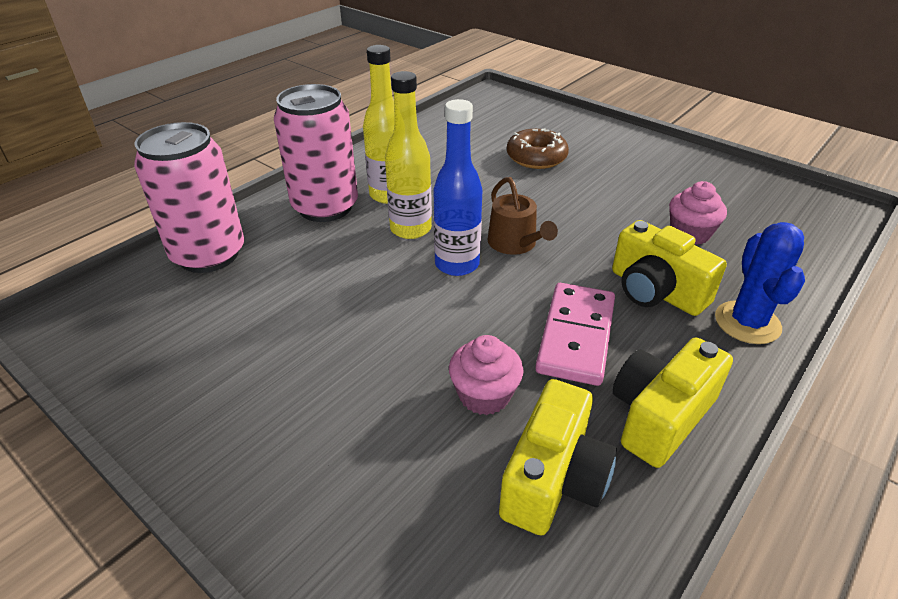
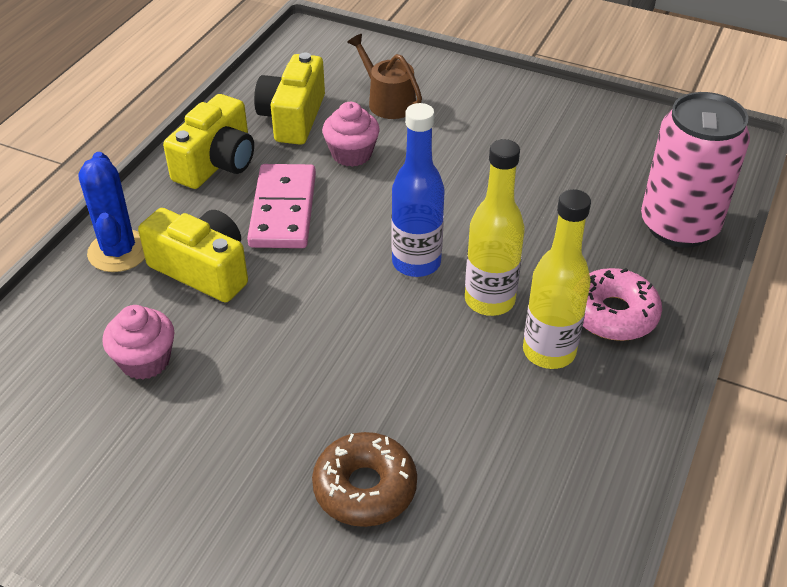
camera: 165 degrees right, 5 degrees up
pink can [274,84,358,222] -> pink donut [583,268,662,341]
brown watering can [487,177,558,255] -> brown watering can moved to [347,34,422,119]

